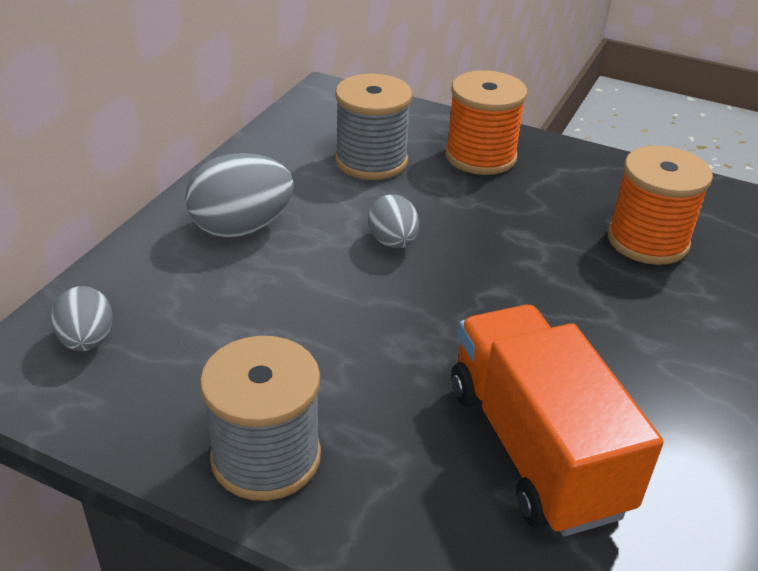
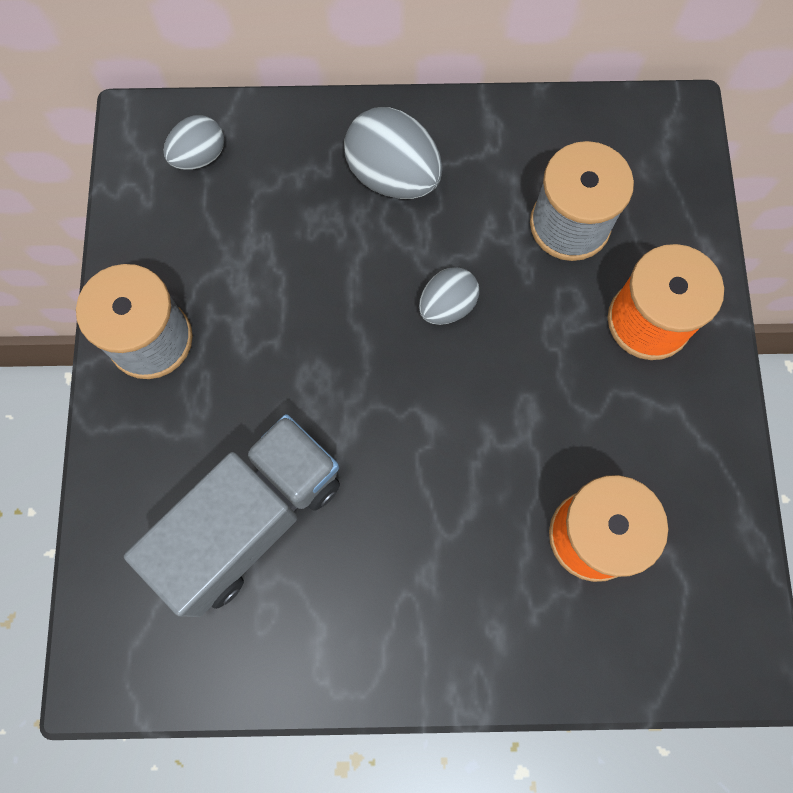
camera: 65 degrees right, 35 degrees up
orange truck [451,305,663,536] -> grey truck [124,414,340,617]

